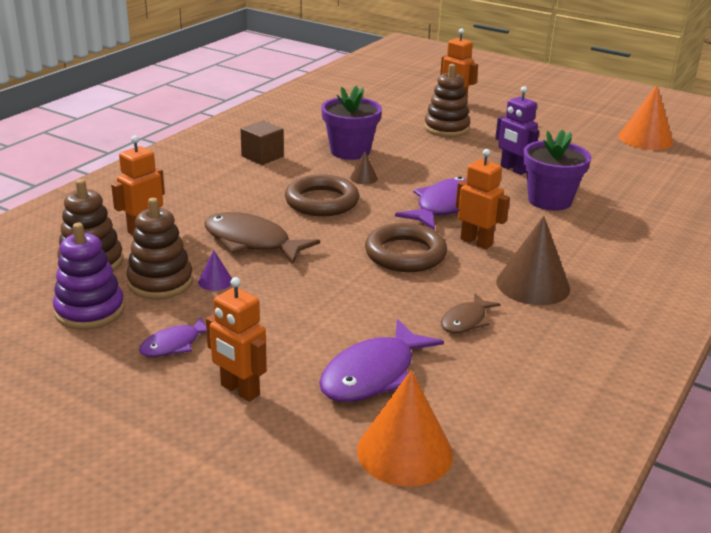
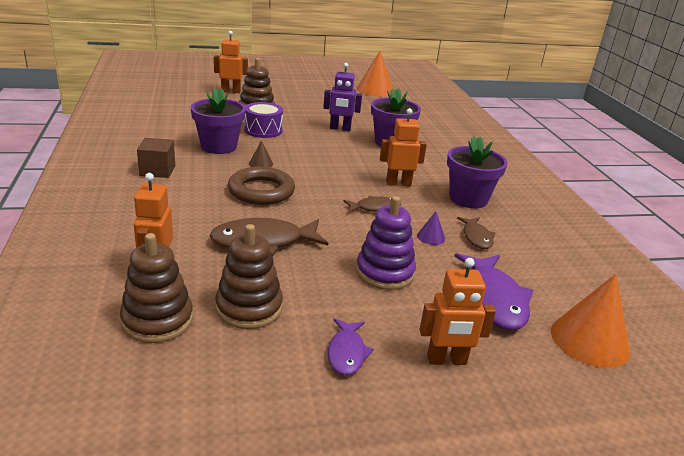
camera: 45 degrees left, 0 degrees up
purple stacking toy [53,223,125,330] -> purple stacking toy moved to [356,196,416,290]
purple cone [198,250,232,291] -> purple cone moved to [417,211,445,245]
brown ring [365,223,447,272] -> brown fish [343,196,401,212]
purple fish [395,176,466,230] -> none
brown cone [496,216,570,305] -> purple flower pot [447,136,508,208]
none -> purple drum [244,102,283,138]

